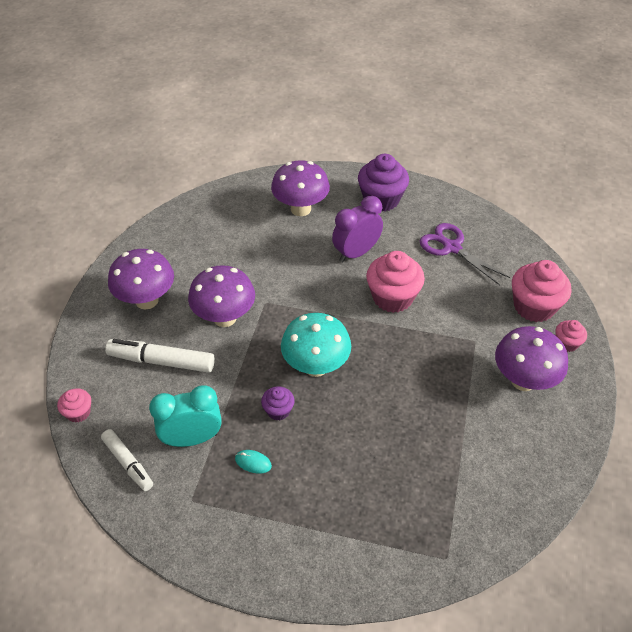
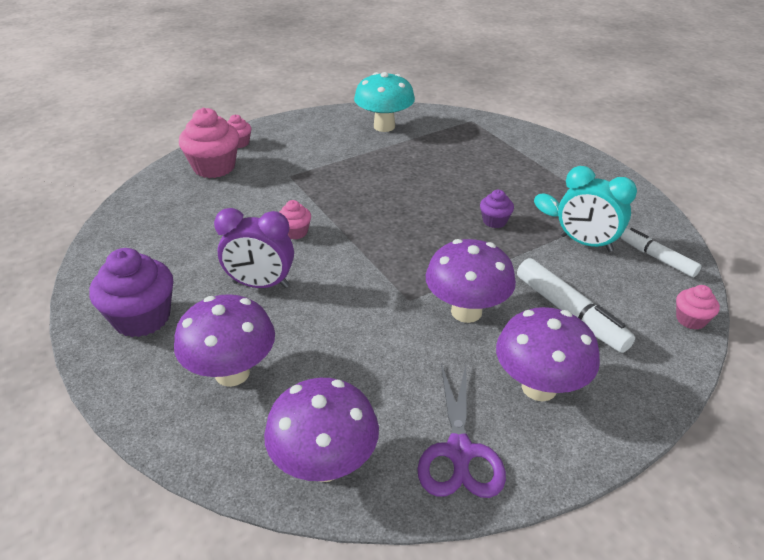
camera: 135 degrees left, 10 degrees down
white marker [101,429,153,491] -> white marker turned 45 degrees counterclockwise [621,228,701,277]
turquoise mushroom [281,313,351,377] -> turquoise mushroom moved to [354,72,415,132]
pink cupcake [366,251,425,313] -> pink cupcake [279,200,311,240], size x0.51
purple scissors [420,223,510,285] -> purple scissors moved to [417,364,506,498]
purple mushroom [495,326,568,391] -> purple mushroom moved to [264,378,379,482]

